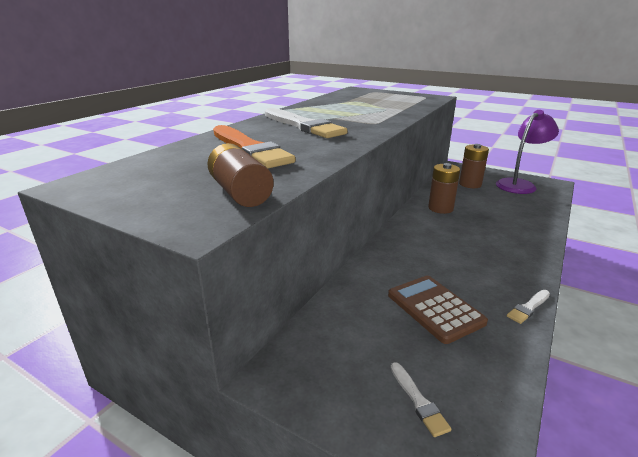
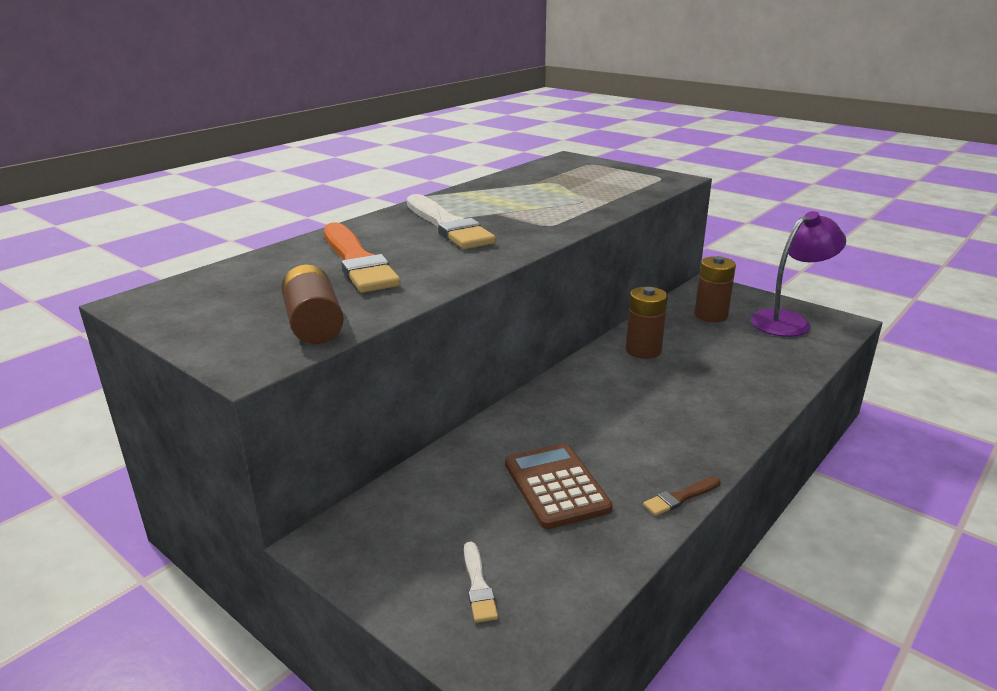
camera: 10 degrees right, 0 degrees up
white brush [507,290,550,324] -> brown brush [643,477,721,516]

